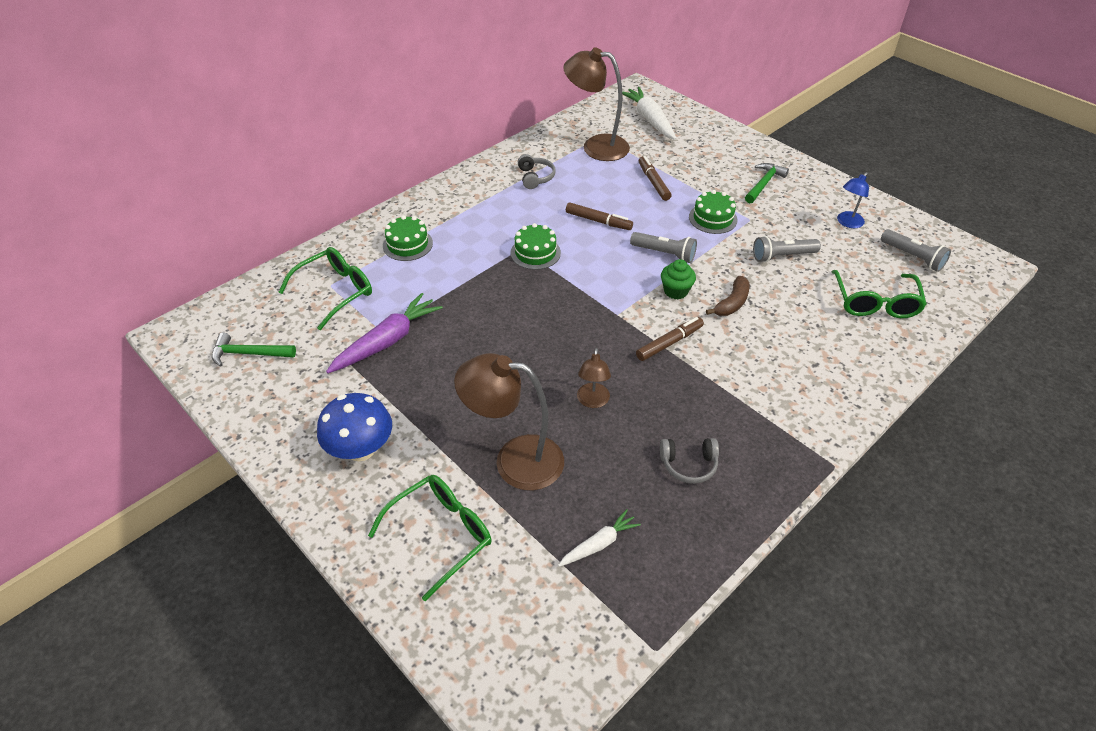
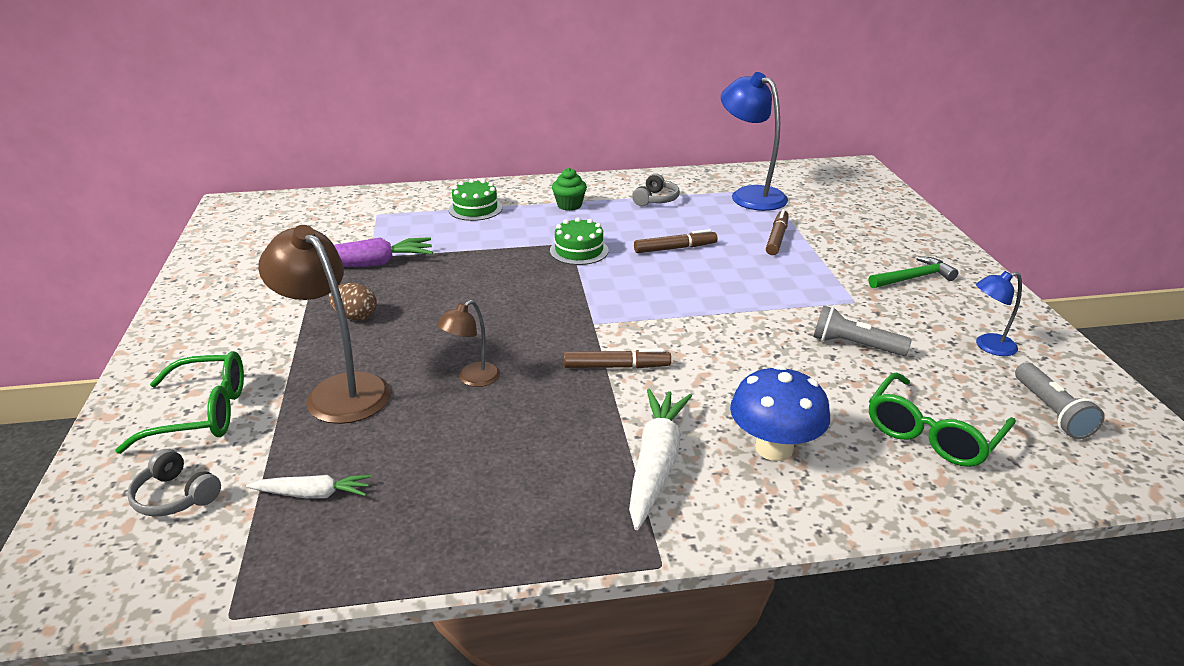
camera: 35 degrees right, 15 degrees down
green hammer [212,332,296,367] -> none
green glasses [279,247,372,330] -> none
blue mushroom [317,393,392,461] -> blue mushroom moved to [730,365,830,461]
brown lamp [563,47,630,161] -> blue lamp [721,72,788,211]
brown marker [566,202,633,230] -> brown marker turned 75 degrees counterclockwise [634,229,717,253]
white carrot [622,87,676,140] -> white carrot moved to [629,389,692,530]
grey flashlight [630,232,697,263] -> none
grey headphones [660,438,719,484] -> grey headphones moved to [127,449,221,517]
green cupcake [661,259,696,299] -> green cupcake moved to [552,168,587,211]
green cake [689,190,737,234] -> none
brown banana [706,276,750,316] -> none
none -> brown egg [329,283,377,321]

